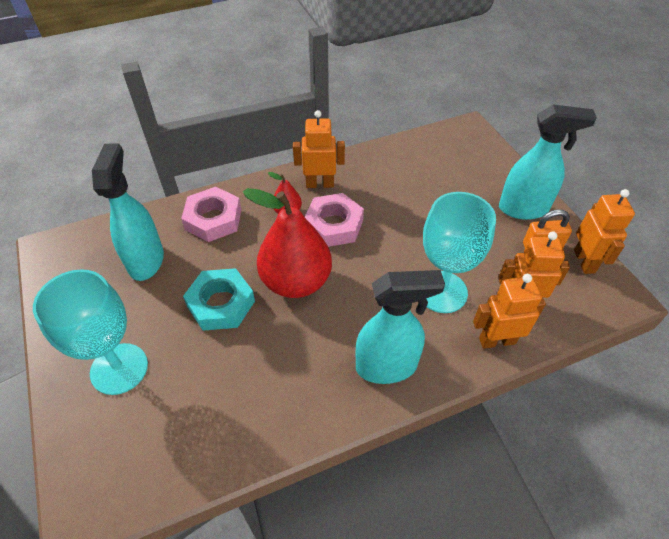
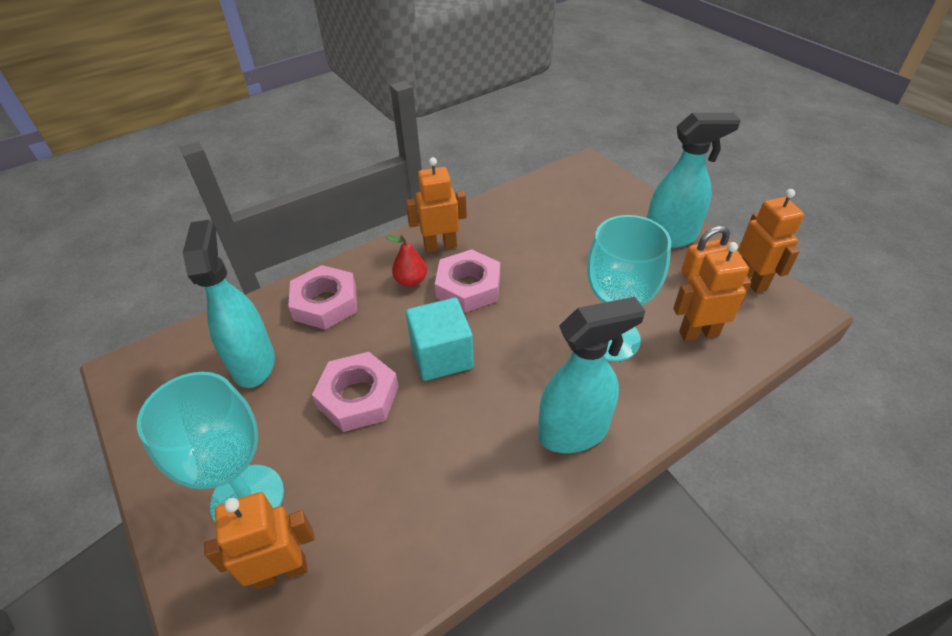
camera: 10 degrees left, 5 degrees down
turquoise nut [183,268,255,331] -> pink nut [312,352,399,432]
red pear [243,188,332,298] -> turquoise cube [406,298,474,381]
orange robot [473,274,546,349] -> orange robot moved to [204,492,315,589]

